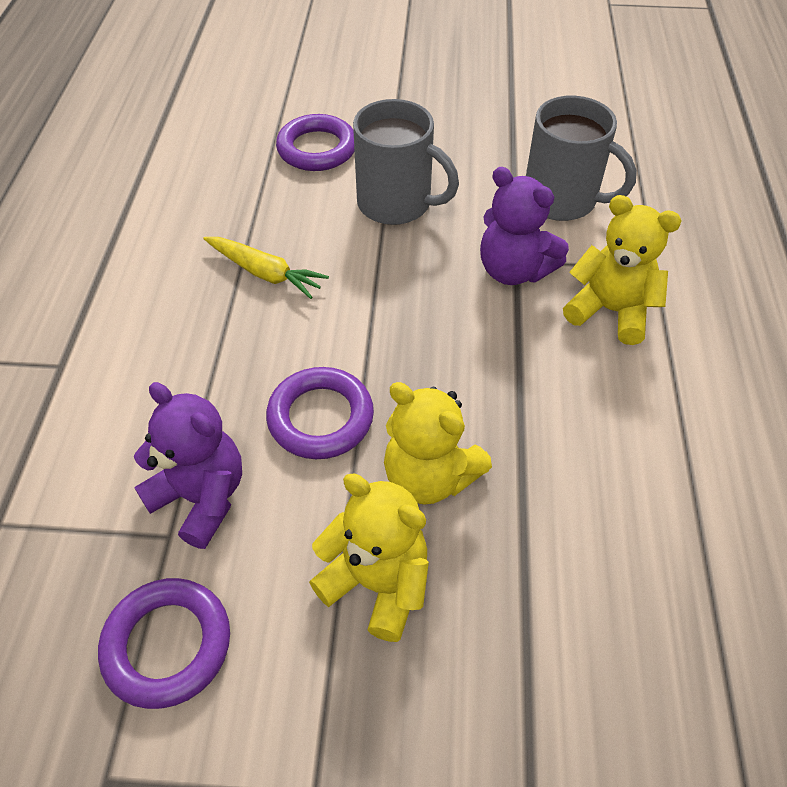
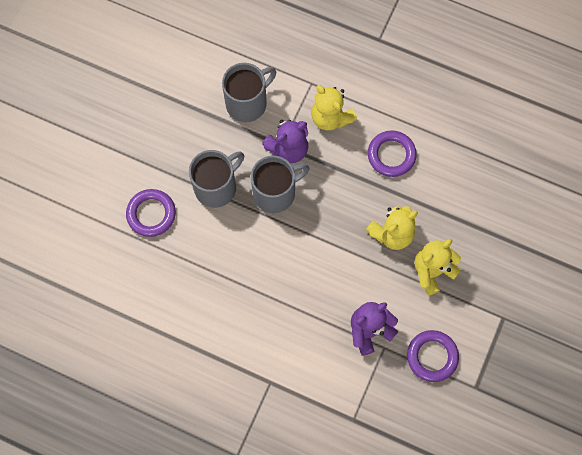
camera: 70 degrees left, 20 degrees up
yellow carrot [203,237,329,299] -> none
purple ring [266,367,374,459] -> purple ring moved to [368,130,417,177]
yellow teddy bear [563,195,681,345] -> yellow teddy bear turned 90 degrees counterclockwise [311,85,357,131]
none -> grey mug [251,155,310,213]

